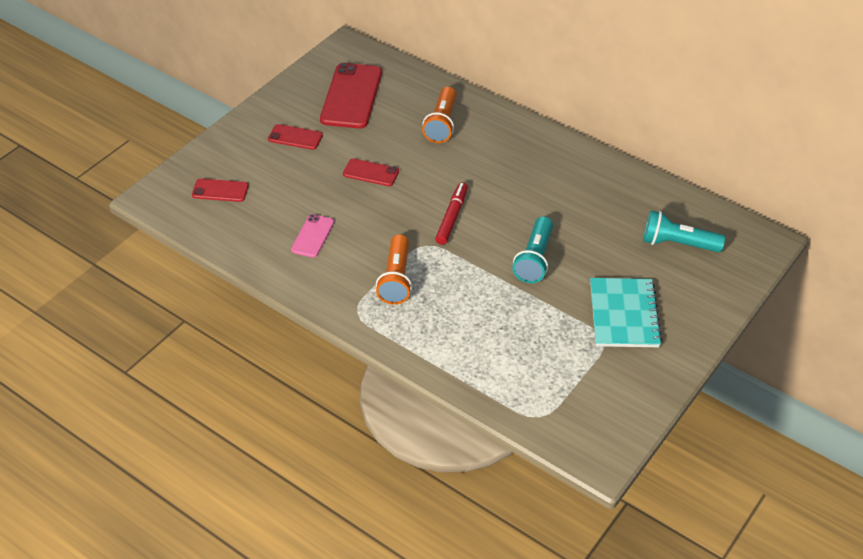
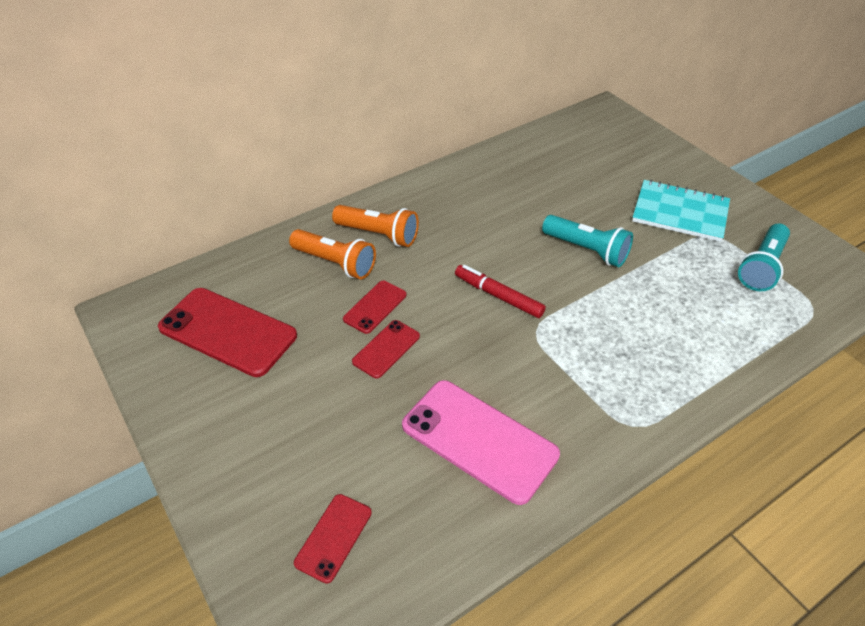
camera: 70 degrees left, 0 degrees up
red phone [268,124,323,150] -> red phone moved to [343,281,406,334]
pink phone [291,214,334,258] -> pink phone [402,380,560,505], size x1.91
orange flashlight [376,234,412,304] -> orange flashlight moved to [332,205,419,247]
turquoise flashlight [643,210,725,252] -> turquoise flashlight moved to [738,223,790,291]

